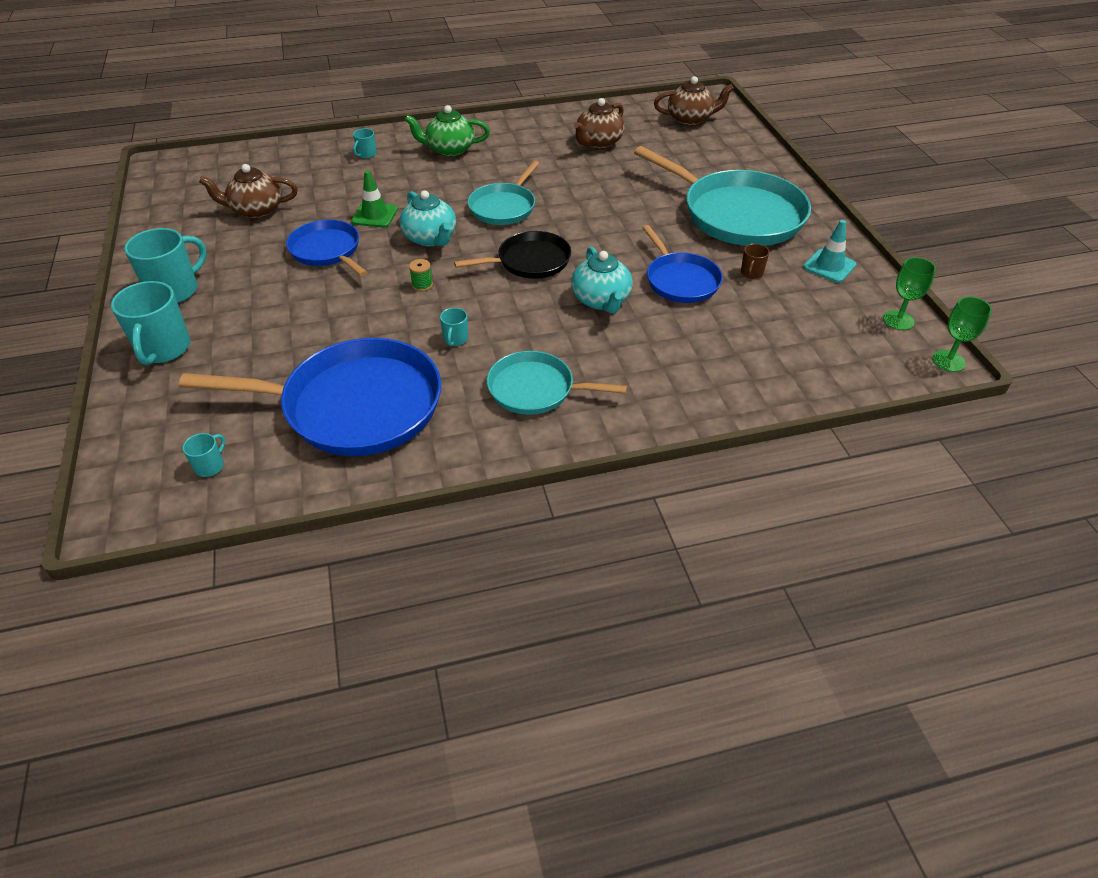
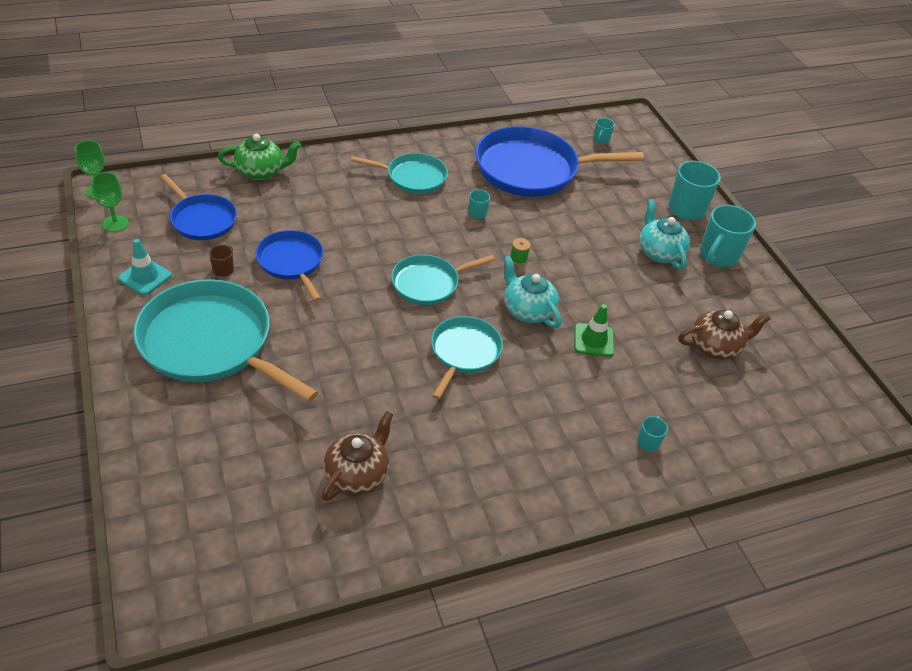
camera: 170 degrees right, 0 degrees up
blue pan [286,220,367,276] -> blue pan moved to [160,174,237,240]
green teapot [405,105,490,156] -> green teapot moved to [218,134,301,180]
black pan [454,231,571,279] -> turquoise pan [391,254,495,305]
turquoise teapot [571,246,633,313] -> turquoise teapot moved to [639,199,690,269]
brown teapot [654,76,734,126] -> none

